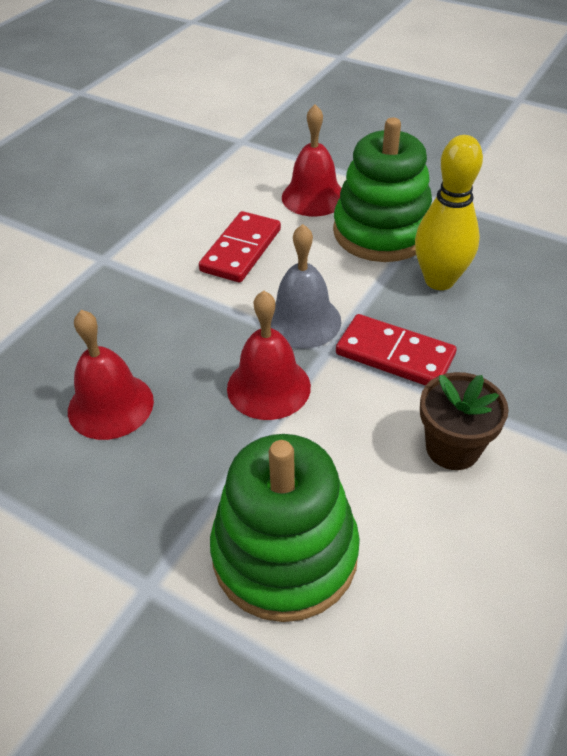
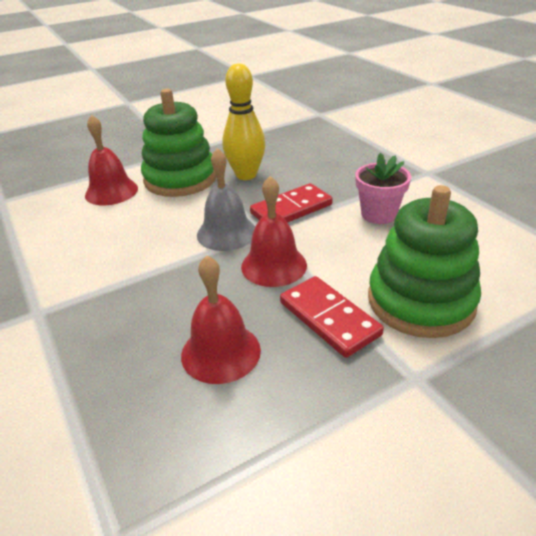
camera: 60 degrees left, 10 degrees down
red domino [199,211,281,283] -> red domino moved to [280,276,384,358]
brown flower pot [420,372,509,470] -> pink flower pot [356,153,411,224]

